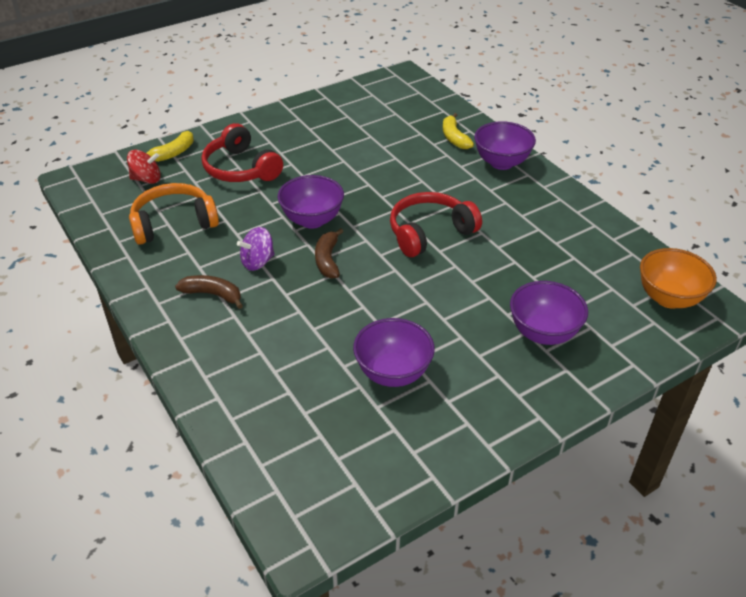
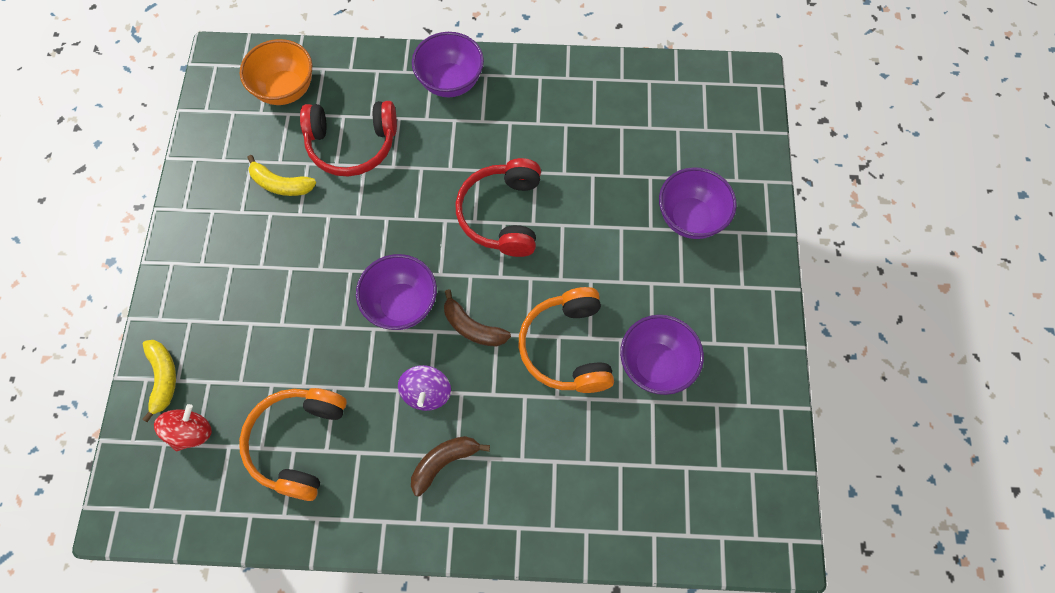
camera: 55 degrees left, 25 degrees up
red headphones [201,123,283,182] -> red headphones moved to [300,101,397,177]
yellow banana [443,113,474,149] -> yellow banana moved to [247,155,316,196]
orange bowl [640,248,717,309] -> orange bowl moved to [240,39,312,105]
none -> orange headphones [519,287,614,393]

